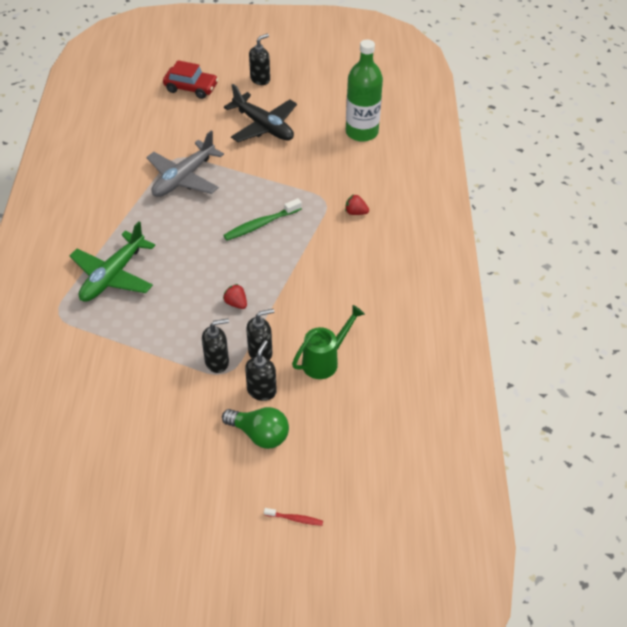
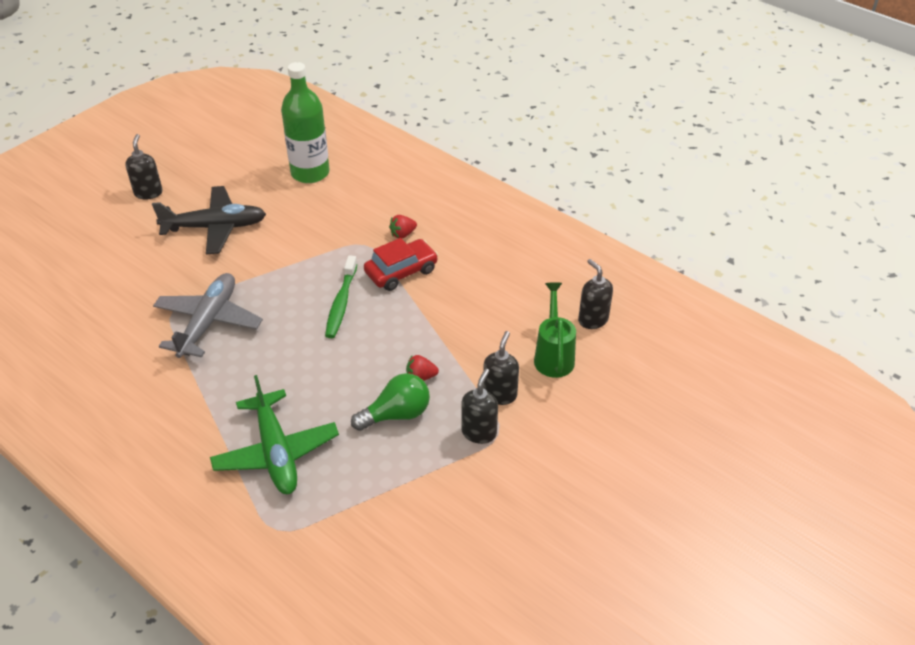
camera: 50 degrees left, 5 degrees down
grey plane [147,131,224,197] -> grey plane turned 150 degrees counterclockwise [153,273,263,358]
red car [163,60,218,99] -> red car moved to [364,238,438,291]
green light bulb [222,407,289,449] -> green light bulb moved to [351,373,430,431]
black soap dispenser [245,340,277,401] -> black soap dispenser moved to [578,259,613,329]
red toothbrush [264,508,323,526] -> none

